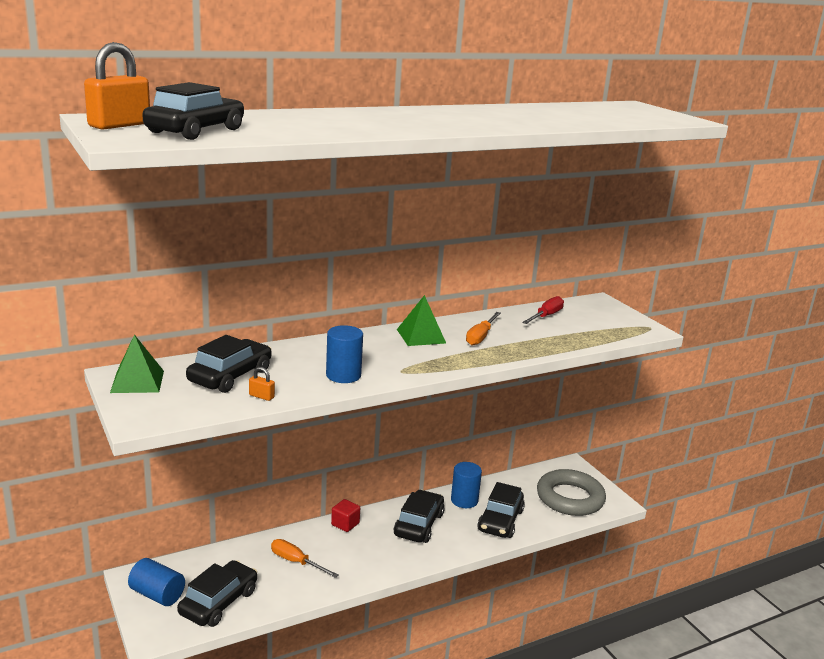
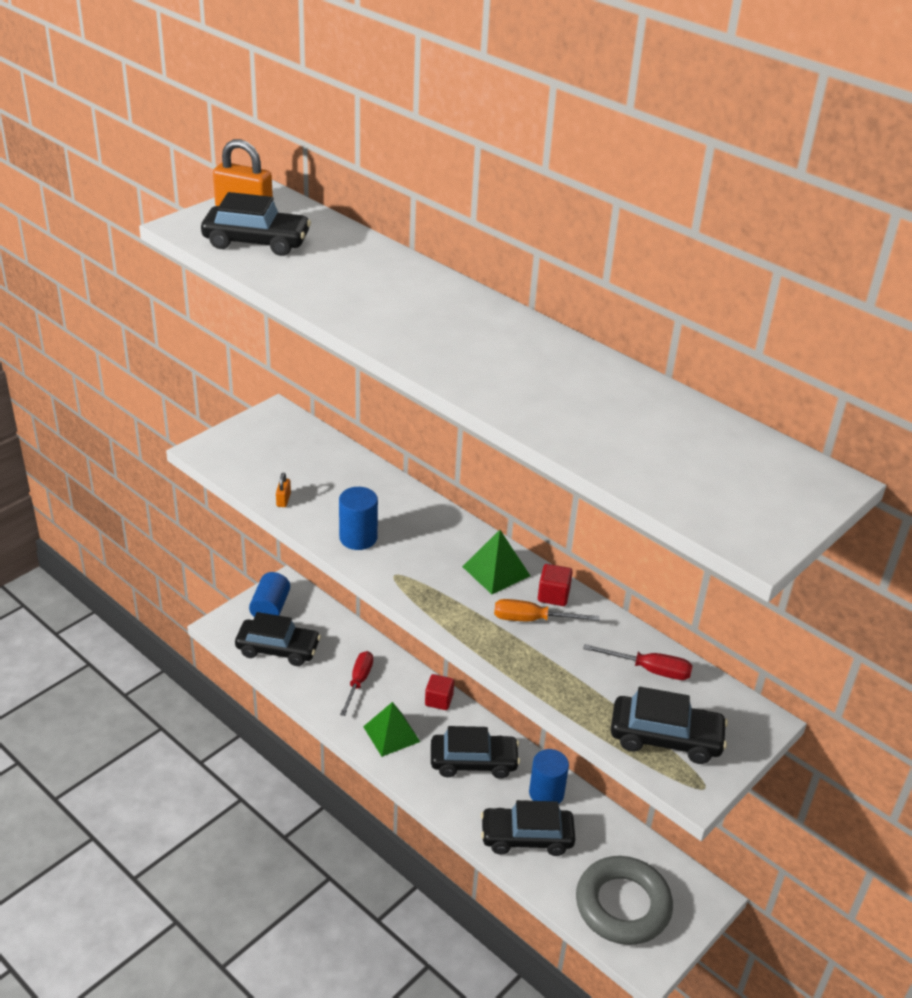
camera: 70 degrees right, 15 degrees up
green pyramid [110,334,164,393] -> green pyramid moved to [363,702,420,757]
black car [186,335,271,393] -> black car moved to [611,687,728,764]
orange screwdriver [271,539,338,578] -> red screwdriver [340,651,373,716]
none -> red cube [538,564,573,606]

